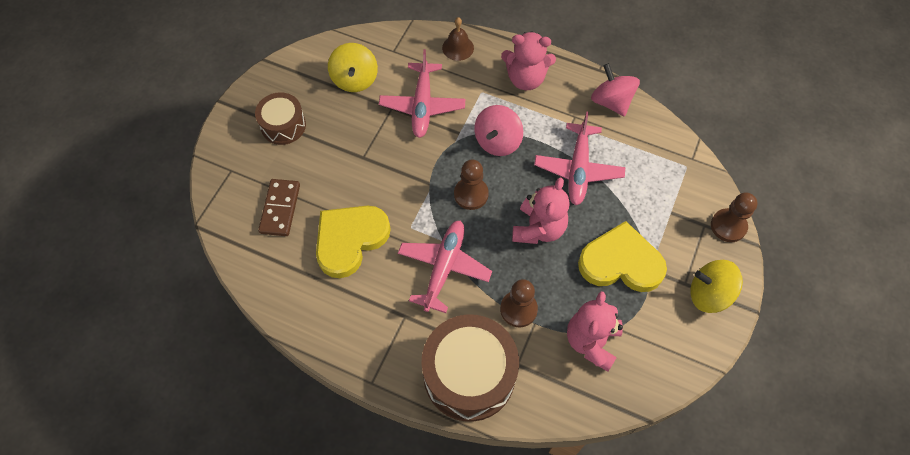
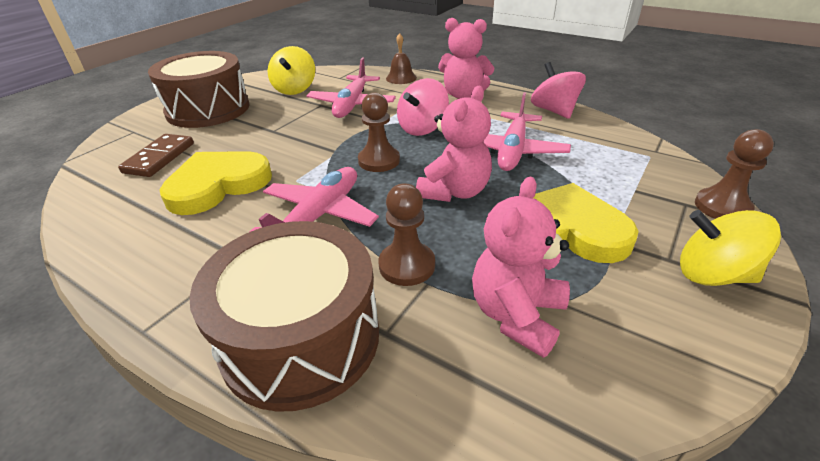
camera: 10 degrees right, 25 degrees down
brown drum [255,92,306,145] -> brown drum [148,51,250,128], size x1.74

